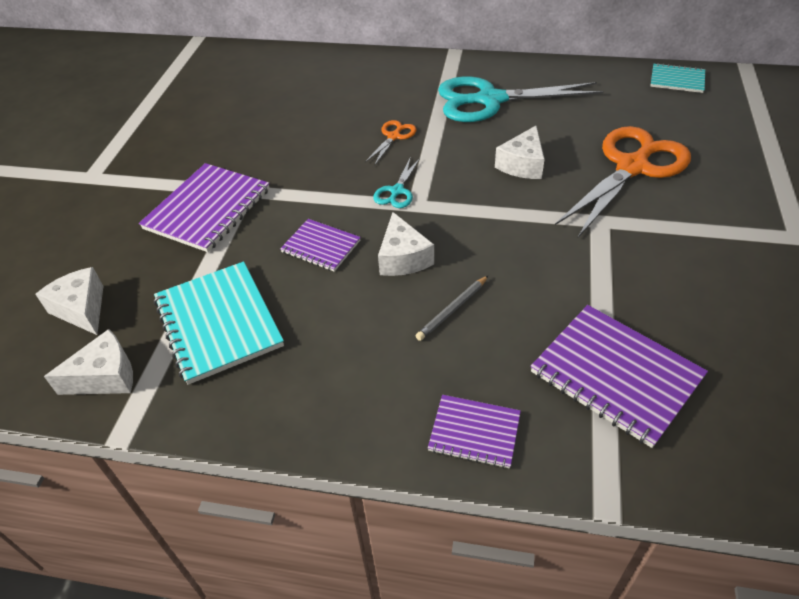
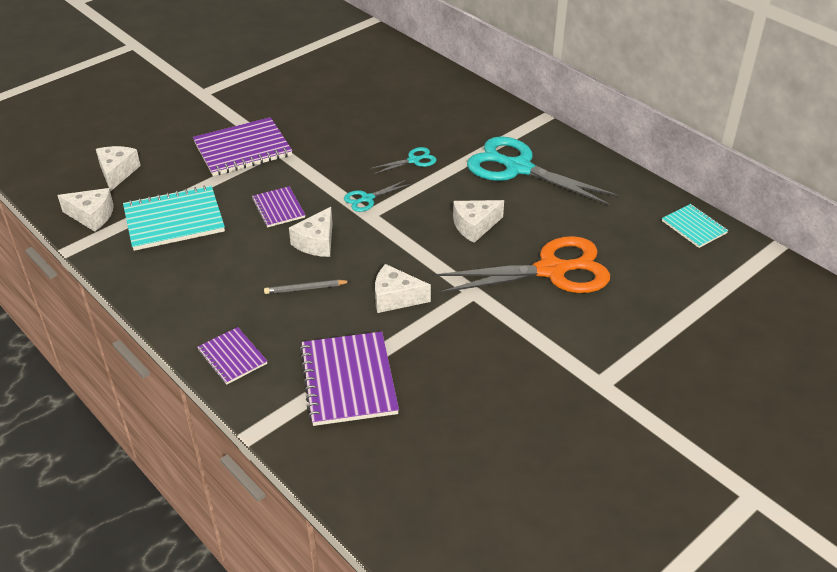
camera: 35 degrees right, 5 degrees down
turquoise notebook [154,261,284,385] -> turquoise notebook turned 60 degrees clockwise [123,185,225,251]
orange scissors [365,120,416,166] -> turquoise scissors [370,147,437,174]
none -> white cheese [375,264,431,313]

